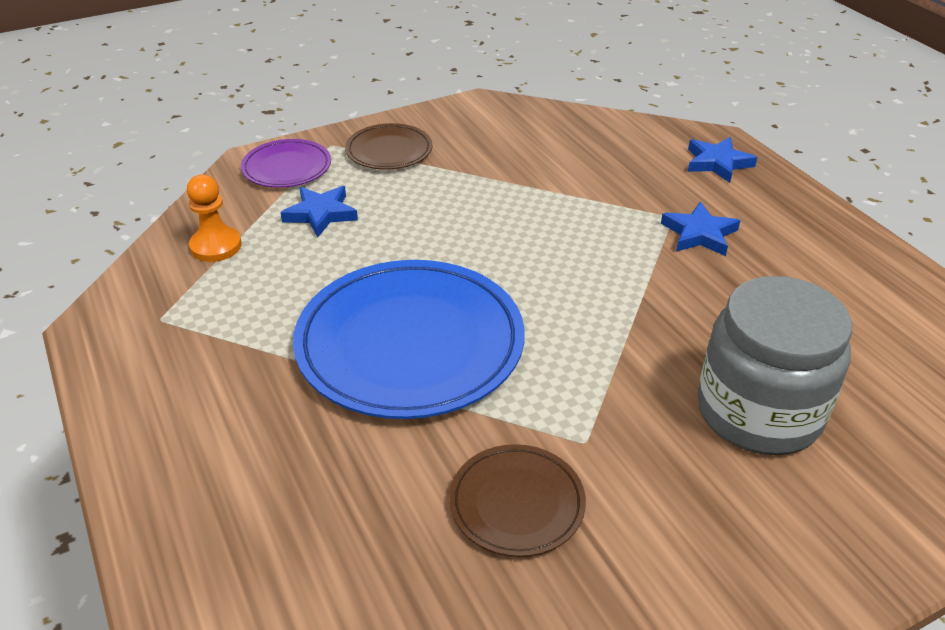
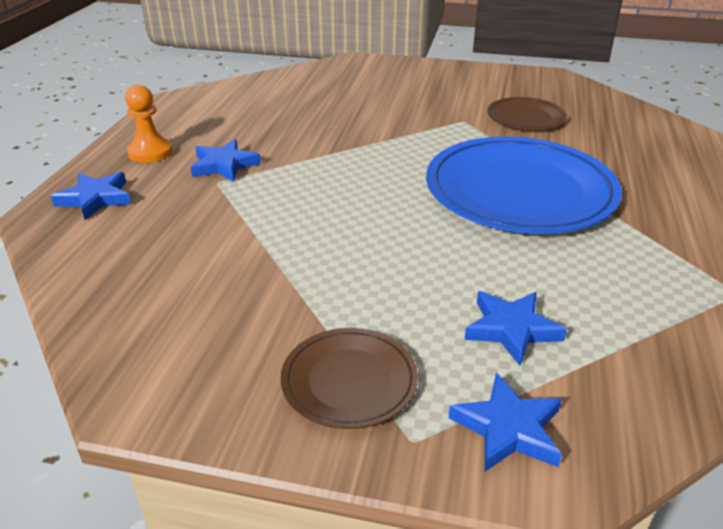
camera: 140 degrees left, 5 degrees down
orange pawn [187,175,242,262] -> orange pawn moved to [125,85,172,163]
purple plate [241,139,331,188] -> blue star [448,373,562,472]
grey jar [697,276,852,455] -> none

